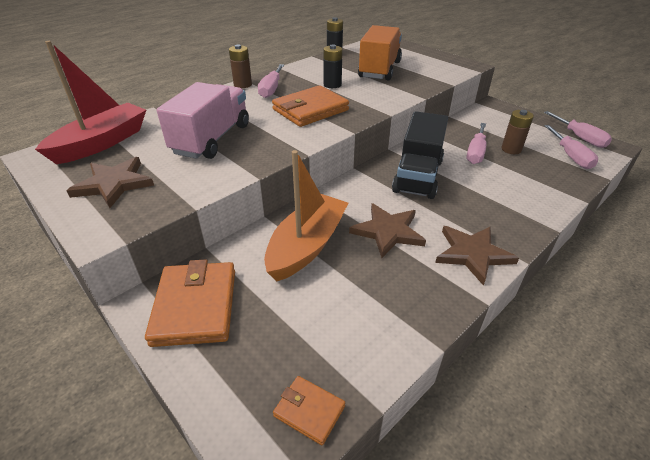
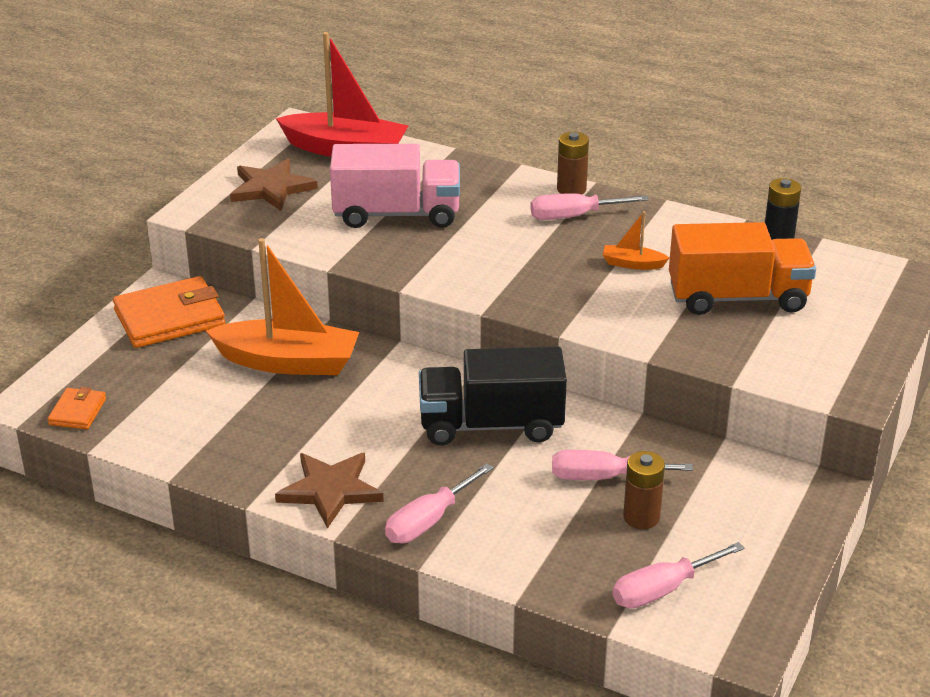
camera: 70 degrees right, 5 degrees down
orange wallet [272,85,349,127] -> none
black battery [323,45,343,88] -> orange boat [603,211,669,270]
brown star [349,203,426,258] -> none
pink screwdriver [544,111,612,148] -> pink screwdriver moved to [385,463,494,544]

